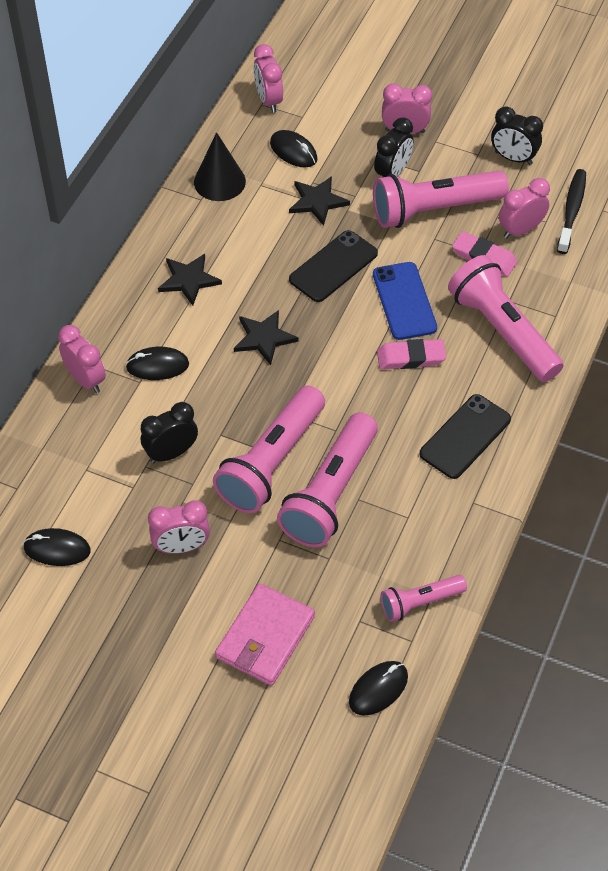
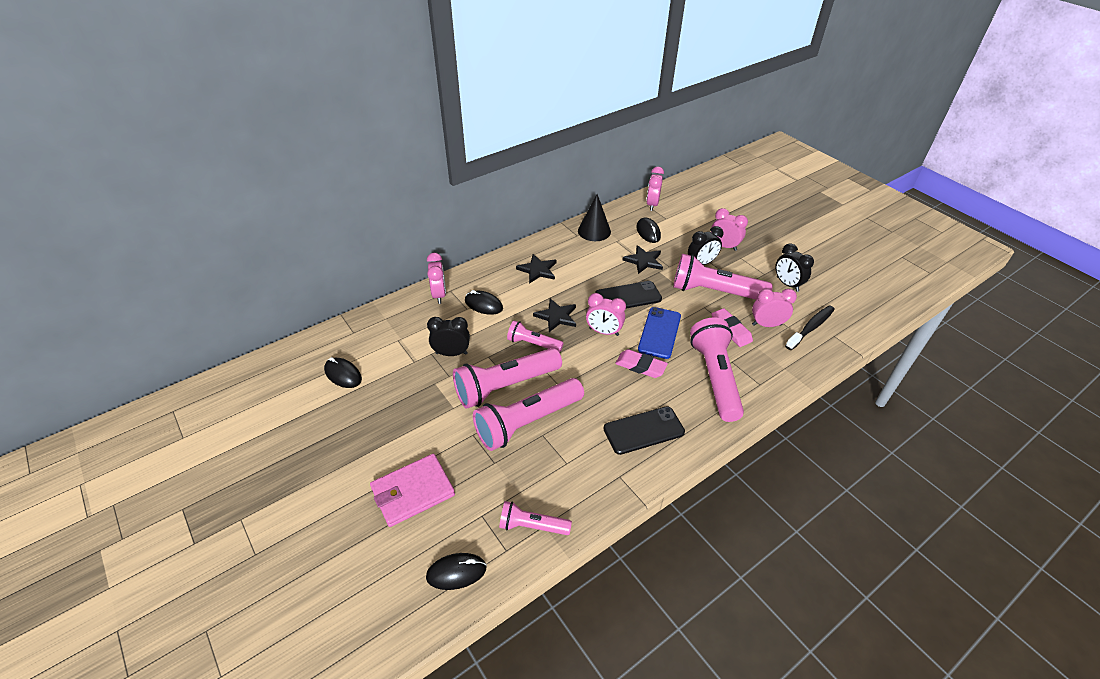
camera: 30 degrees right, 10 degrees down
pink clock [148,501,210,554] -> pink clock moved to [586,293,626,336]
none -> pink flashlight [507,321,564,352]

